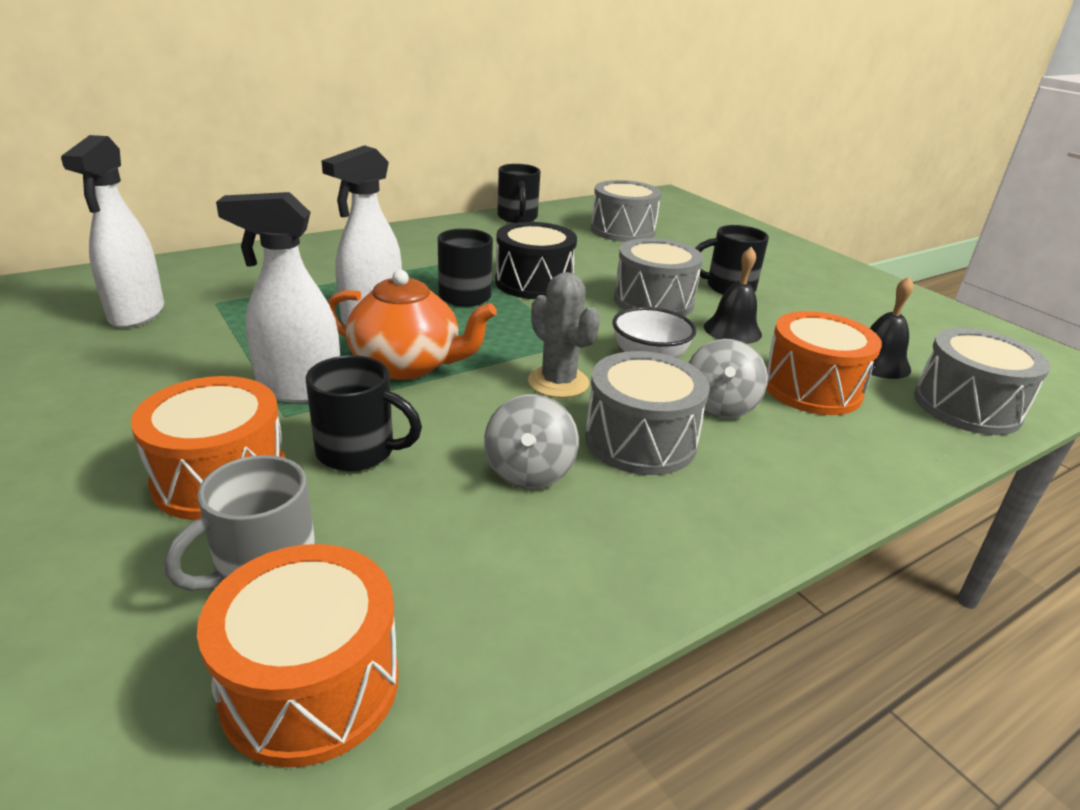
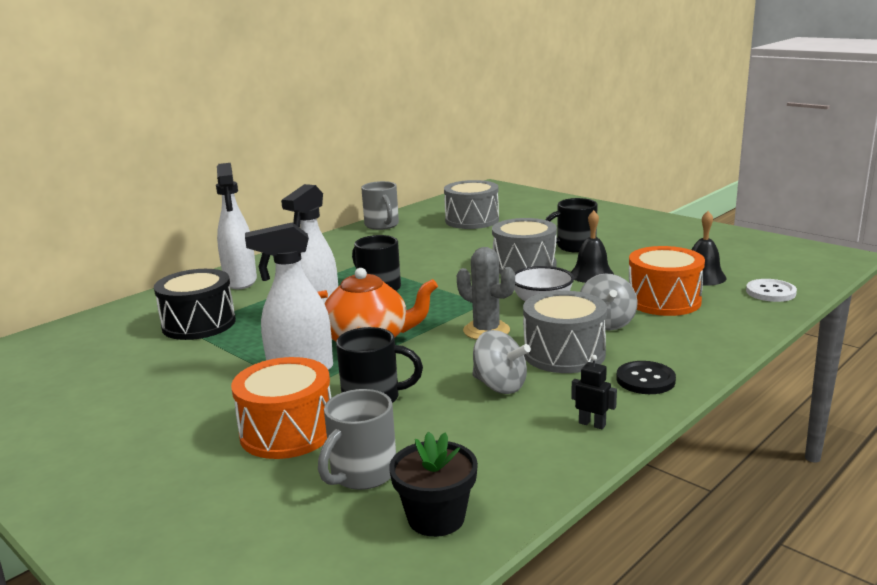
camera: 10 degrees left, 10 degrees down
white spray bottle [61,135,164,328] -> white spray bottle moved to [216,163,257,289]
orange drum [197,544,399,768] -> black flower pot [389,432,478,537]
grey spinning top [484,394,579,489] -> grey spinning top turned 45 degrees counterclockwise [472,330,531,394]
black drum [495,222,577,299] -> black drum moved to [154,269,236,340]
black mug [497,164,540,223] -> grey mug [361,181,399,230]
grey drum [914,328,1050,435] -> white button [746,279,797,302]
none -> black robot [571,355,617,429]
none -> black button [616,361,676,394]

